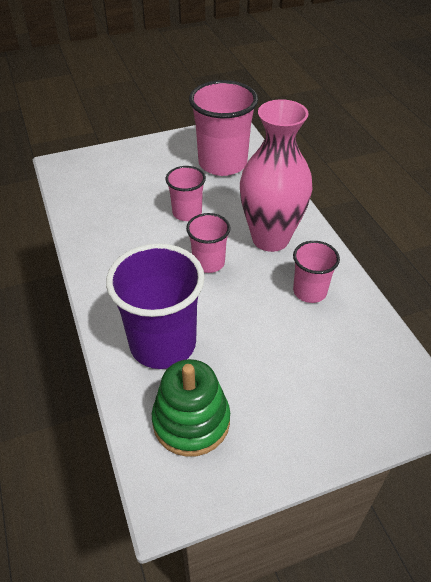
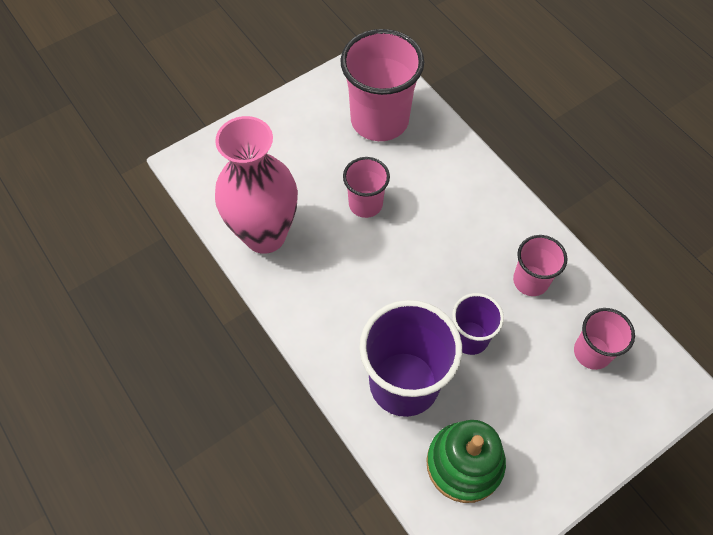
camera: 15 degrees left, 15 degrees up
pink cup [186,213,231,273] -> pink cup moved to [574,308,635,370]
pink vase [240,99,313,252] -> pink vase moved to [215,116,298,254]
none -> purple cup [452,293,504,355]

